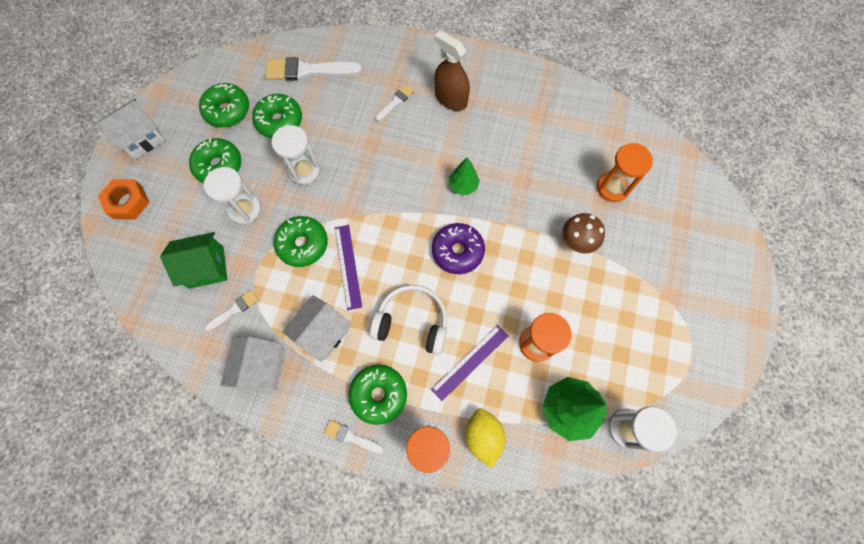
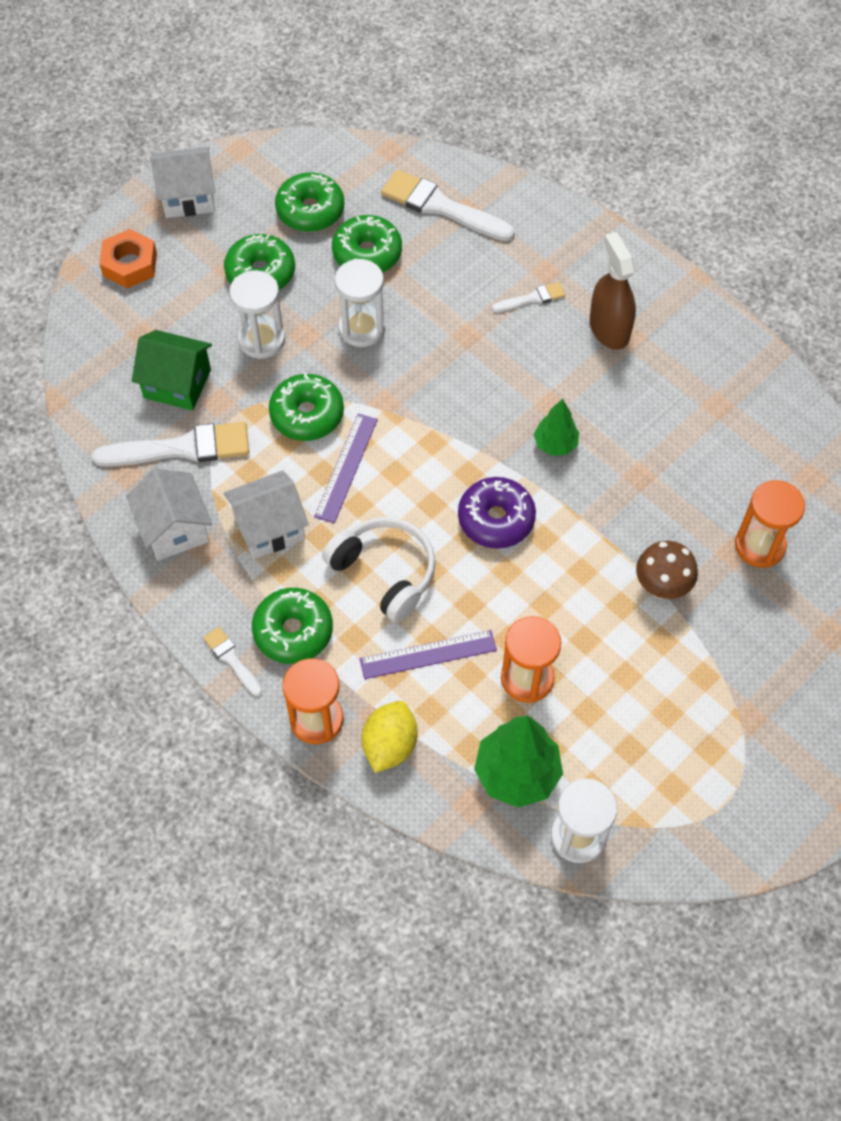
camera: 30 degrees right, 10 degrees down
white brush [205,290,258,331] -> white brush [92,422,249,467], size x1.96
white house [221,337,285,392] -> white house turned 60 degrees counterclockwise [126,468,212,561]

